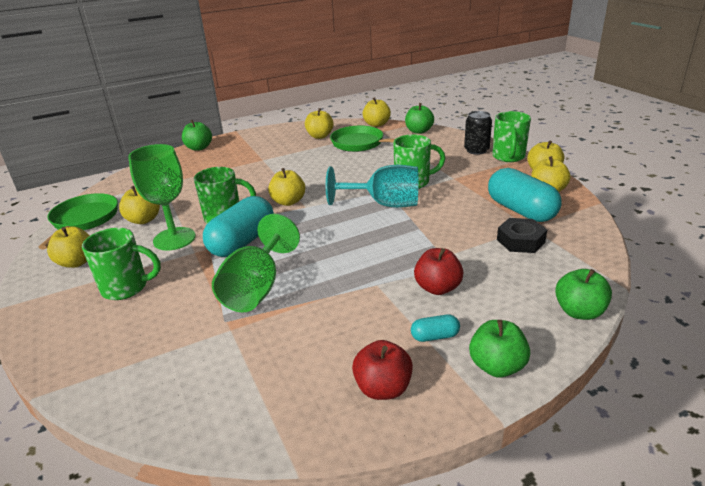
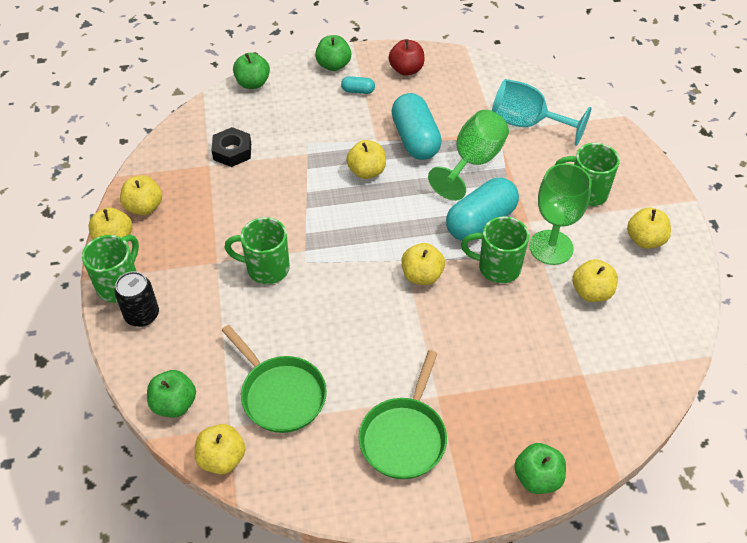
camera: 165 degrees left, 20 degrees up
green pan [38,193,118,249] -> green pan moved to [359,350,447,479]
yellow apple [305,108,334,139] -> yellow apple moved to [346,140,386,179]
turquoise goblet [326,165,419,208] -> turquoise goblet moved to [492,79,592,146]
red apple [414,248,463,295] -> none
turquoise capsule [488,168,562,222] -> turquoise capsule moved to [391,93,442,160]

